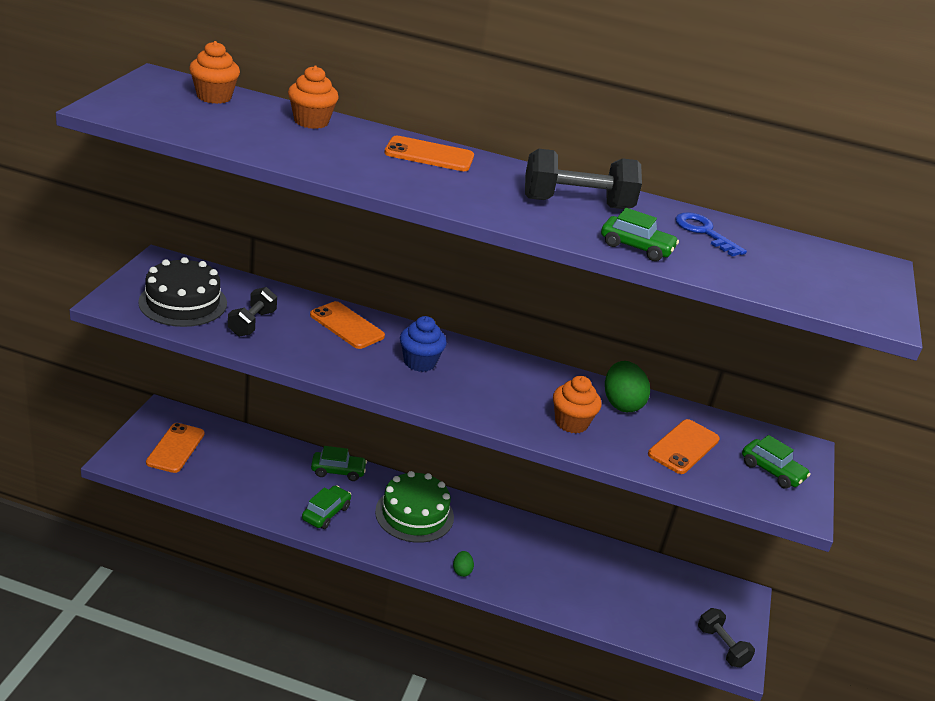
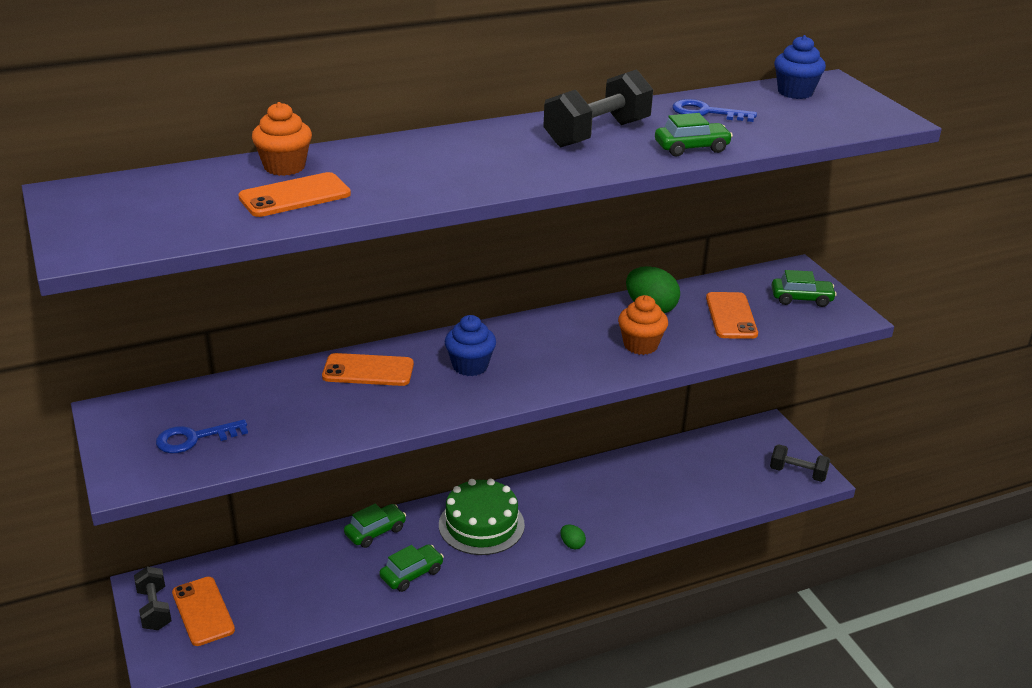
camera: 35 degrees left, 0 degrees up
black cake [138,257,227,327] -> blue key [156,419,248,453]
orange cupcake [189,41,240,104] -> none
black dumbbell [228,287,277,337] -> black dumbbell moved to [134,566,172,630]
green car [302,486,351,529] -> green car turned 60 degrees clockwise [379,544,444,592]
orange phone [384,136,474,171] -> orange phone moved to [238,172,351,217]
none -> blue cupcake [774,35,826,99]

